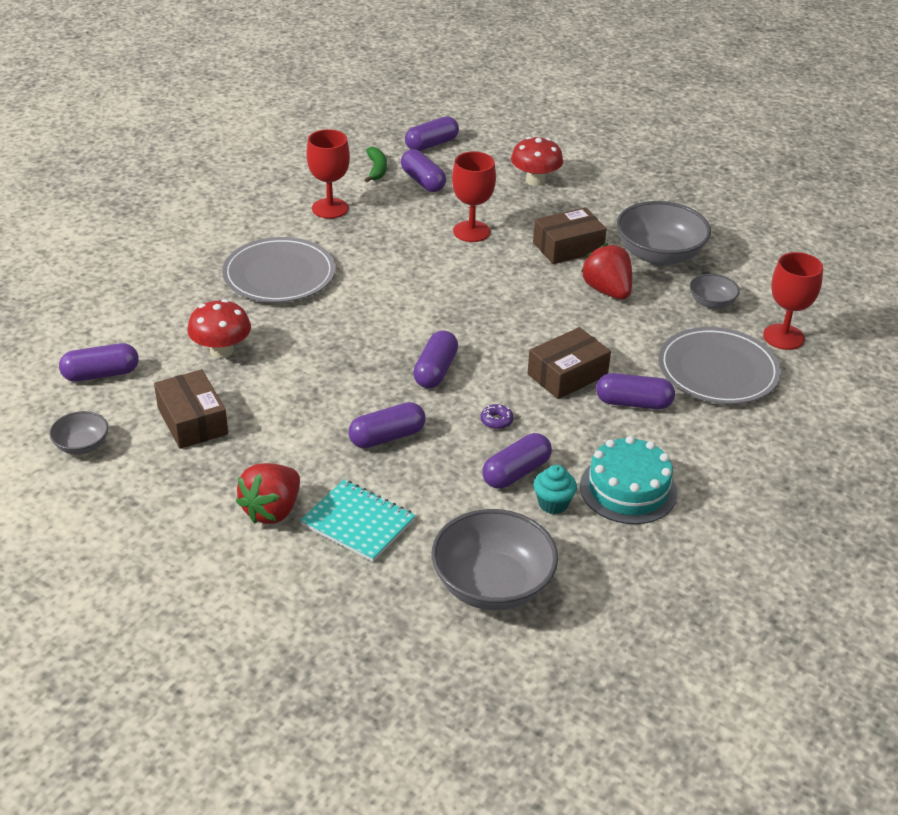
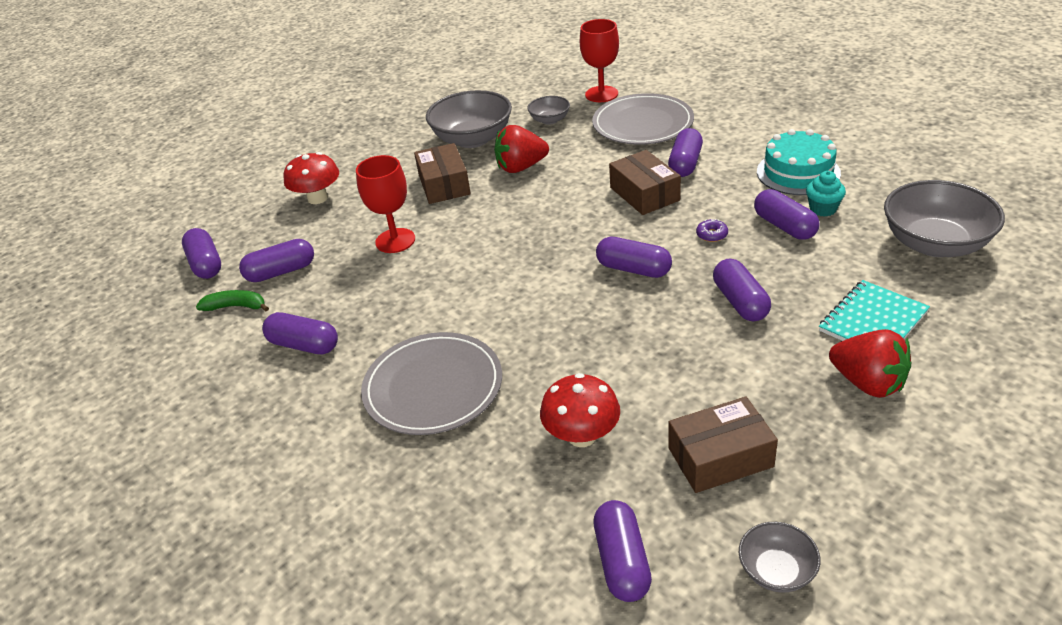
camera: 75 degrees left, 0 degrees up
red goblet [306,129,350,219] -> purple capsule [262,312,338,354]

